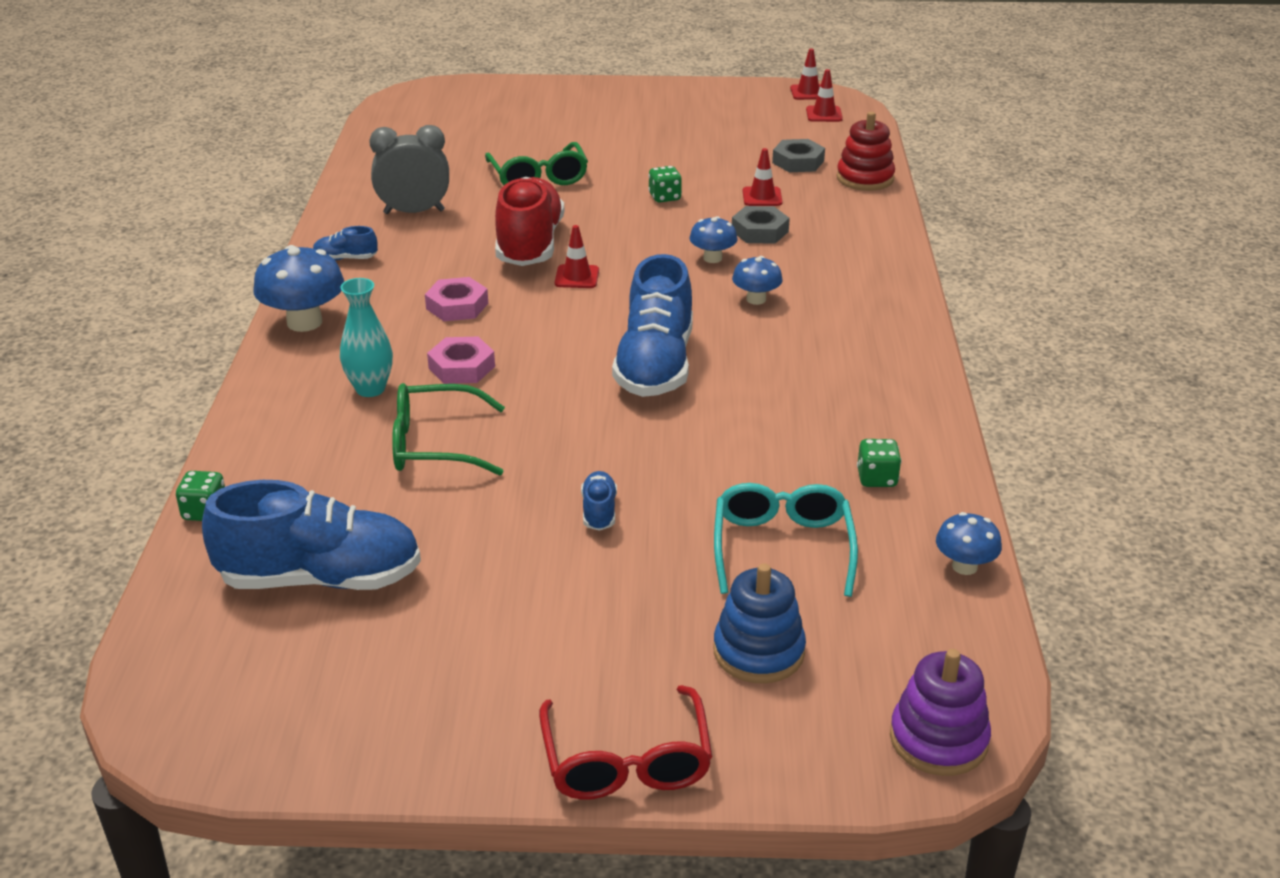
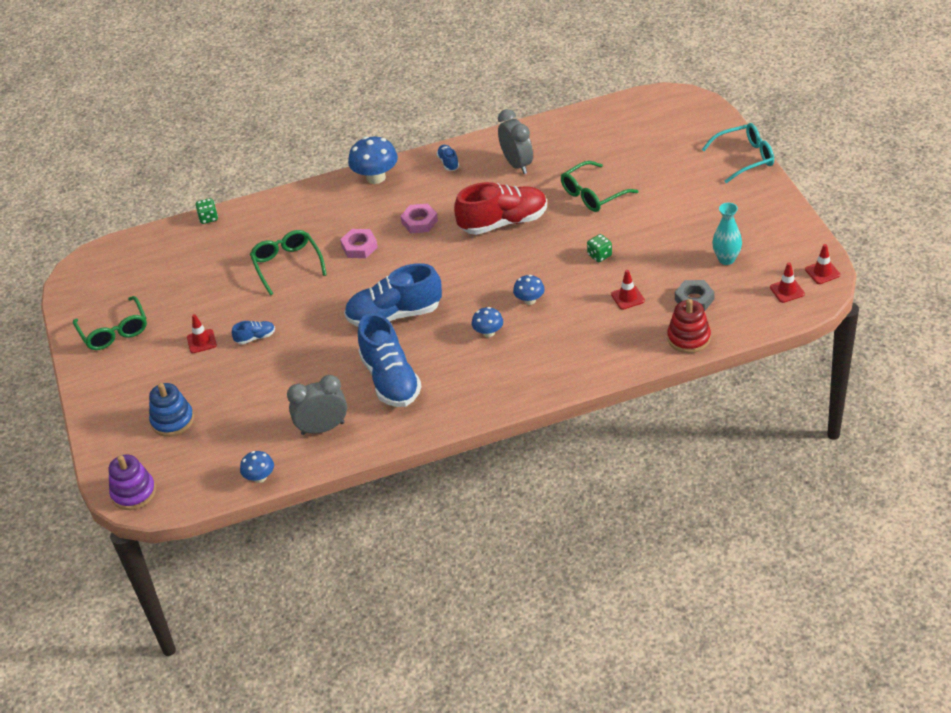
camera: 75 degrees right, 10 degrees up
blue shoe [202,480,421,590] -> blue shoe moved to [358,313,422,407]
turquoise vase [340,278,393,397] -> turquoise vase moved to [712,202,742,265]
red glasses [539,685,712,800] -> none
red traffic cone [555,225,599,288] -> red traffic cone moved to [187,314,217,353]
turquoise glasses [714,483,858,597] -> turquoise glasses moved to [702,123,774,183]
grey nut [732,206,790,244] -> none
green dice [857,439,902,487] -> grey clock [287,375,347,435]
none -> green glasses [73,296,147,350]

